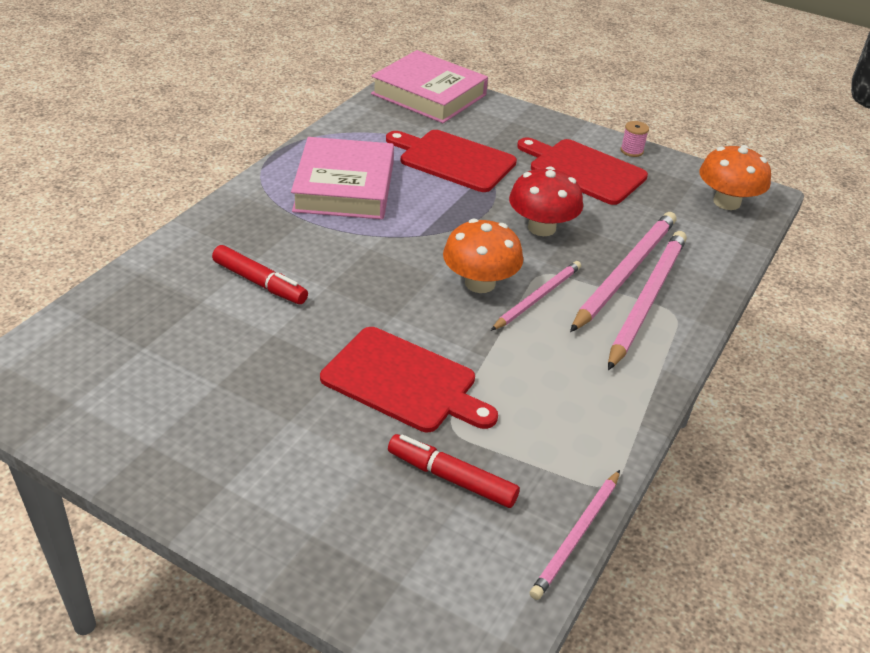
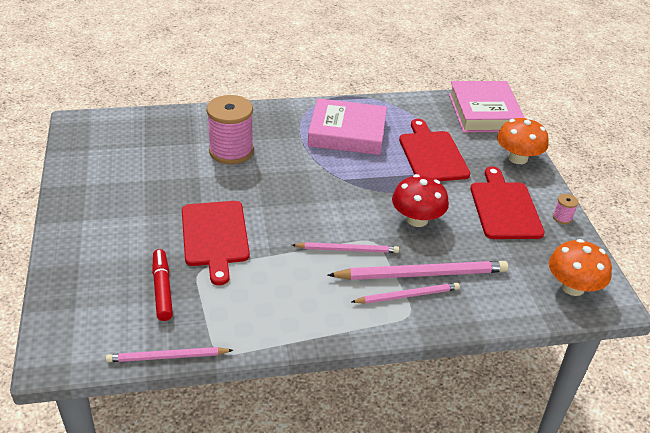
camera: 50 degrees right, 0 degrees up
red marker [212,245,308,304] -> pink spool [206,95,254,164]
pink book [291,137,394,219] -> pink book turned 45 degrees clockwise [308,98,387,155]
orange mushroom [443,219,523,293] -> orange mushroom moved to [497,117,549,164]
pink pencil [608,231,687,370] -> pink pencil [351,283,460,304], size x0.60

